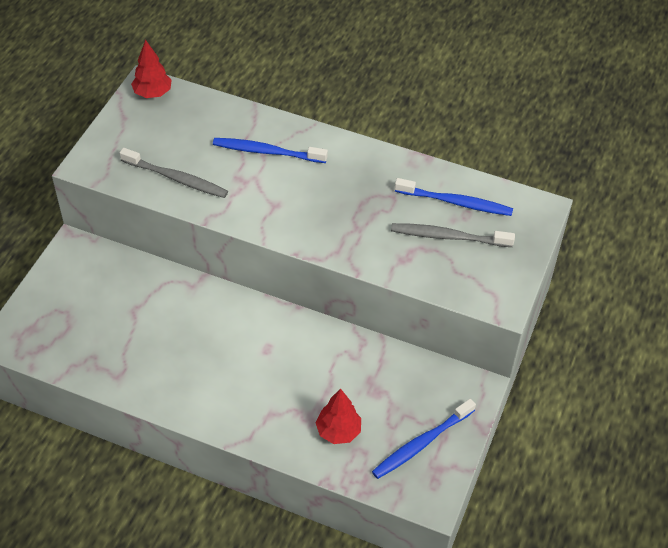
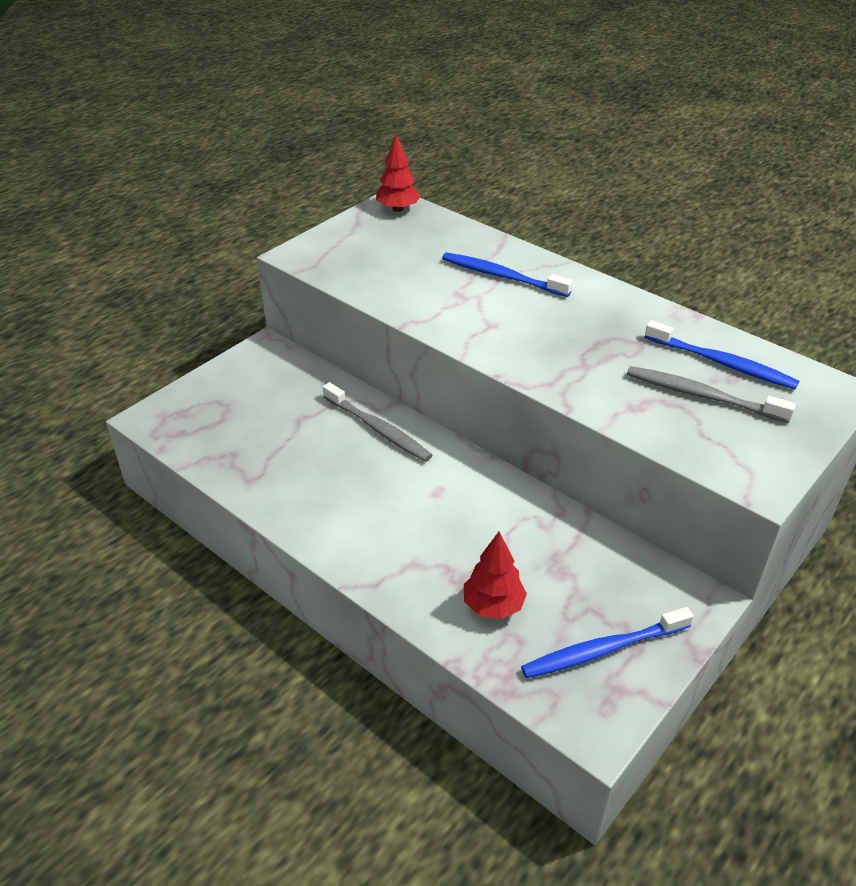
camera: 20 degrees right, 10 degrees down
grey toothbrush [120,148,228,198] -> grey toothbrush moved to [323,382,432,462]

